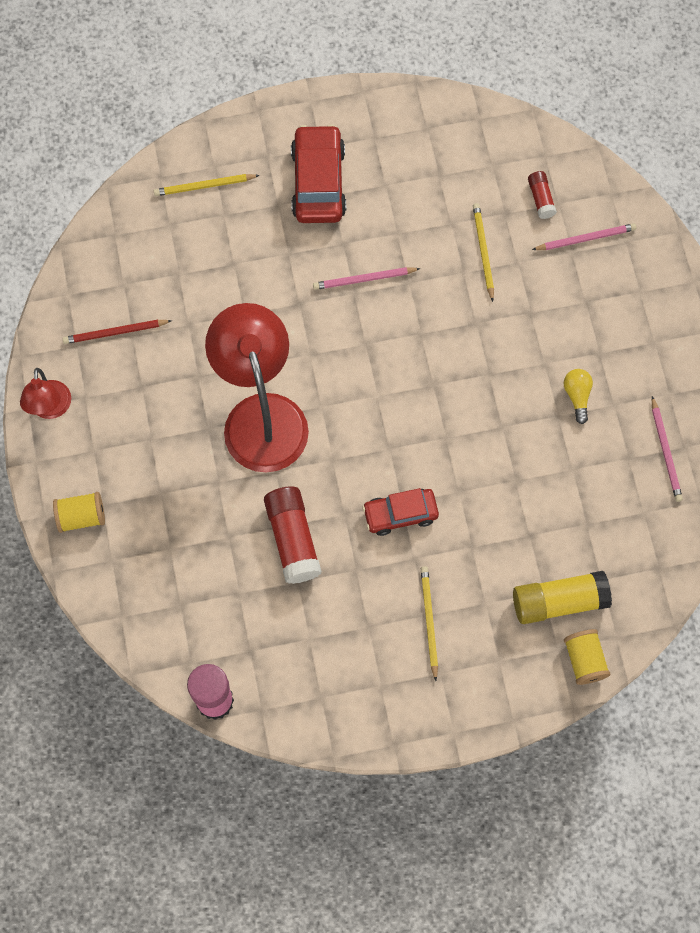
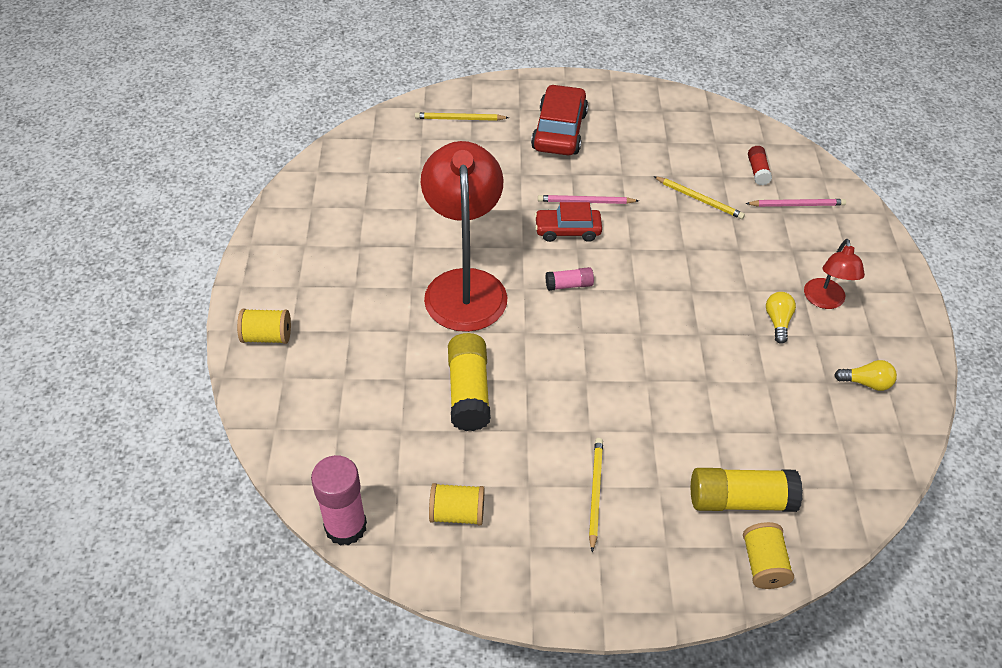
camera: 10 degrees right, 20 degrees down
red lamp [20,368,71,419] -> red lamp moved to [804,239,865,309]
red pencil [62,320,172,344] -> none
red glue stick [264,486,322,584] -> yellow glue stick [448,333,491,431]
red car [362,488,439,536] -> red car moved to [535,202,602,242]
yellow pencil [473,203,494,302] -> yellow pencil turned 120 degrees clockwise [653,176,745,219]
pink pencil [652,396,683,502] -> yellow light bulb [834,360,897,391]
none -> yellow spool [429,483,485,525]
none -> pink glue stick [545,267,594,291]

